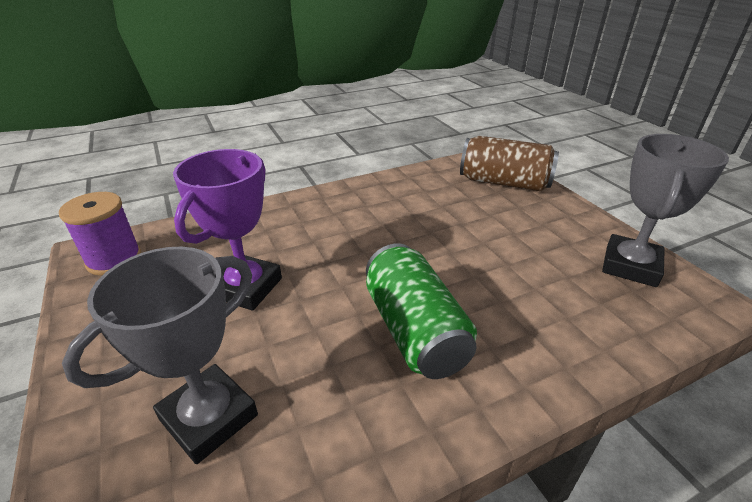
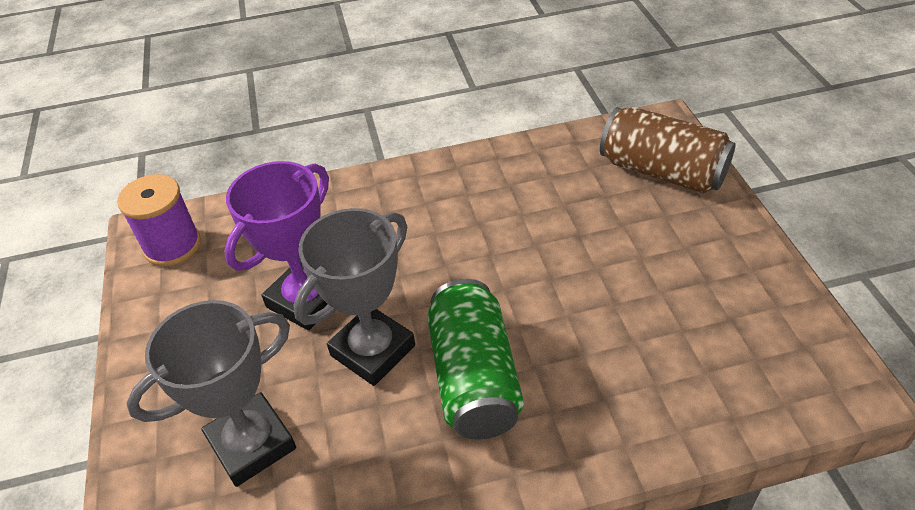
camera: 15 degrees right, 10 degrees up
grey trophy [602,134,729,287] -> grey trophy moved to [293,208,415,386]

